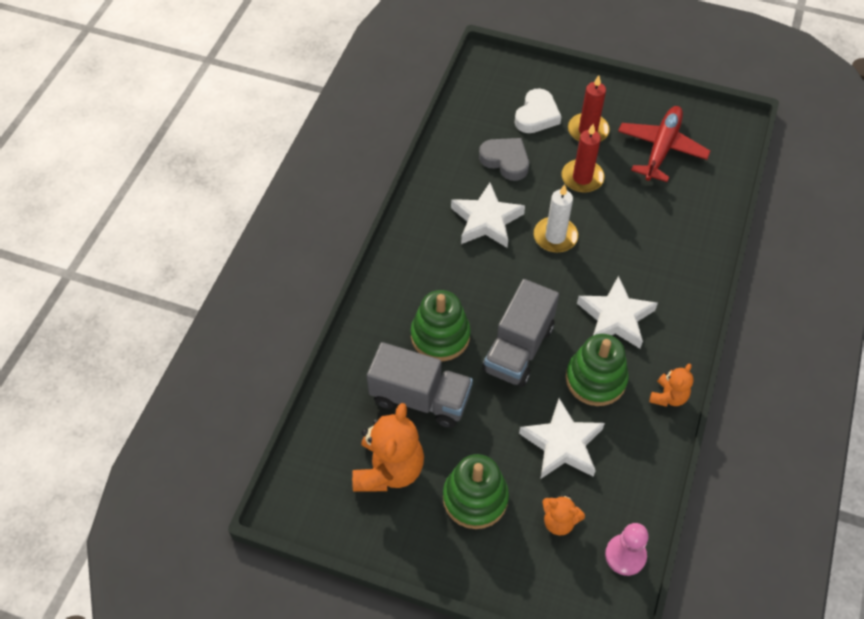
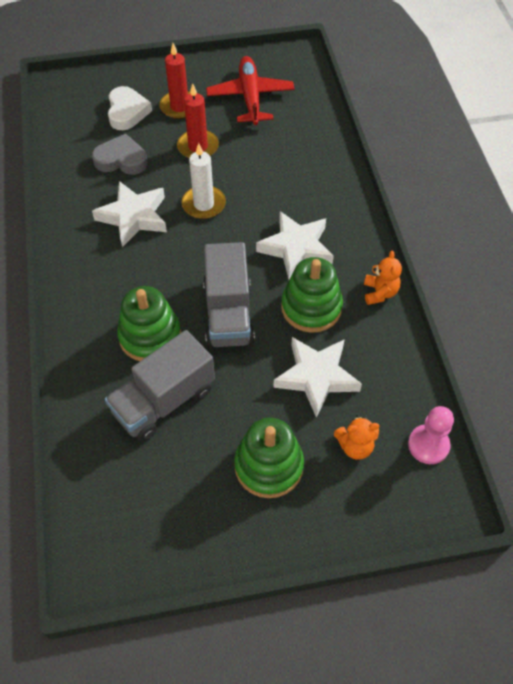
camera: 30 degrees left, 0 degrees up
orange teddy bear [352,403,424,492] -> none
grey truck [367,342,473,428] -> grey truck turned 150 degrees clockwise [105,330,215,442]

